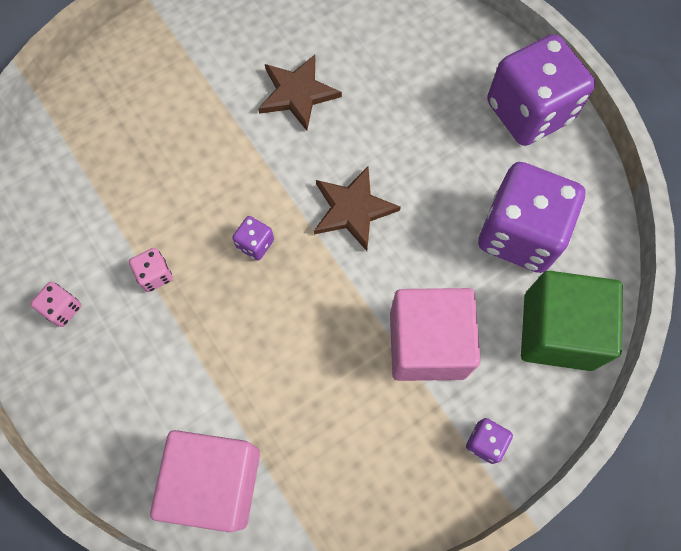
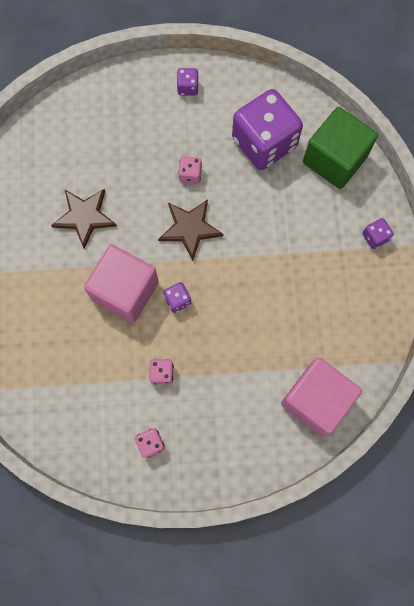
camera: 60 degrees left, 5 degrees up
pink cube [390,288,481,381] -> pink cube moved to [84,244,159,323]
purple dice [487,34,595,146] -> purple dice [177,68,199,96], size x0.41
none -> pink dice [178,156,202,184]

